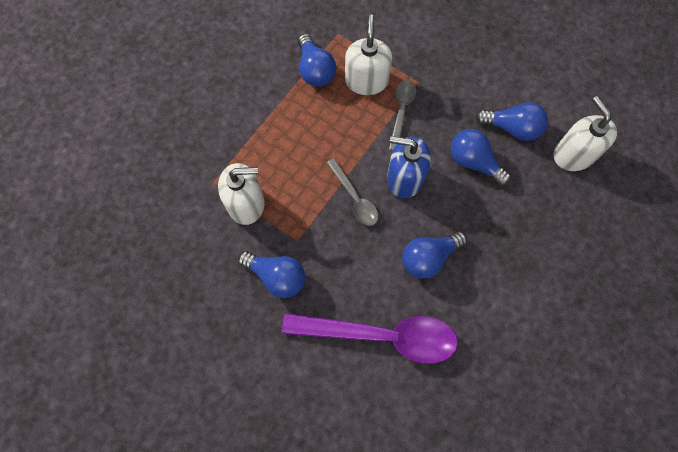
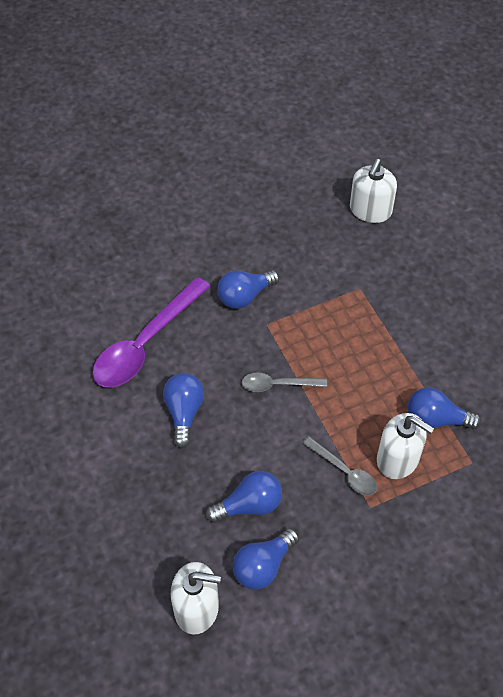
camera: 120 degrees right, 15 degrees down
white soap dispenser [218,163,264,225] -> white soap dispenser moved to [350,159,397,223]
blue soap dispenser [387,136,431,198] -> none

